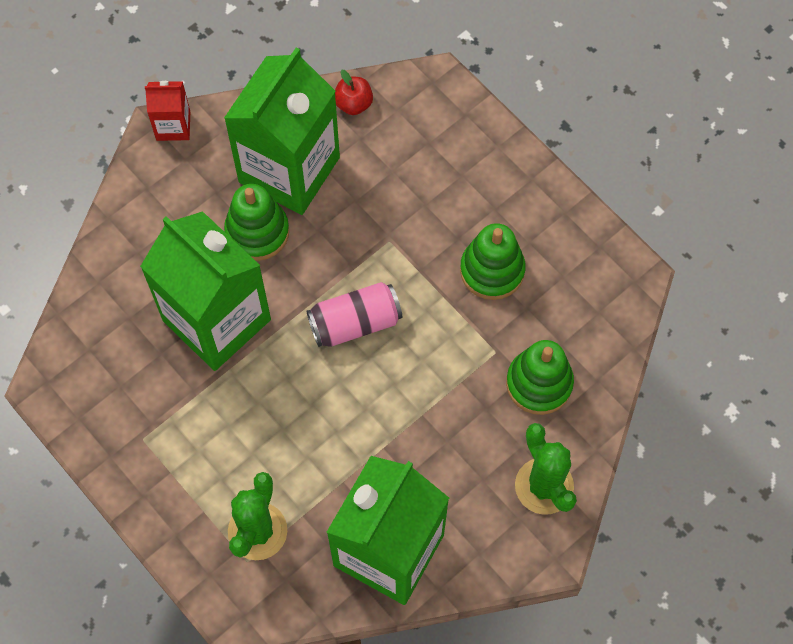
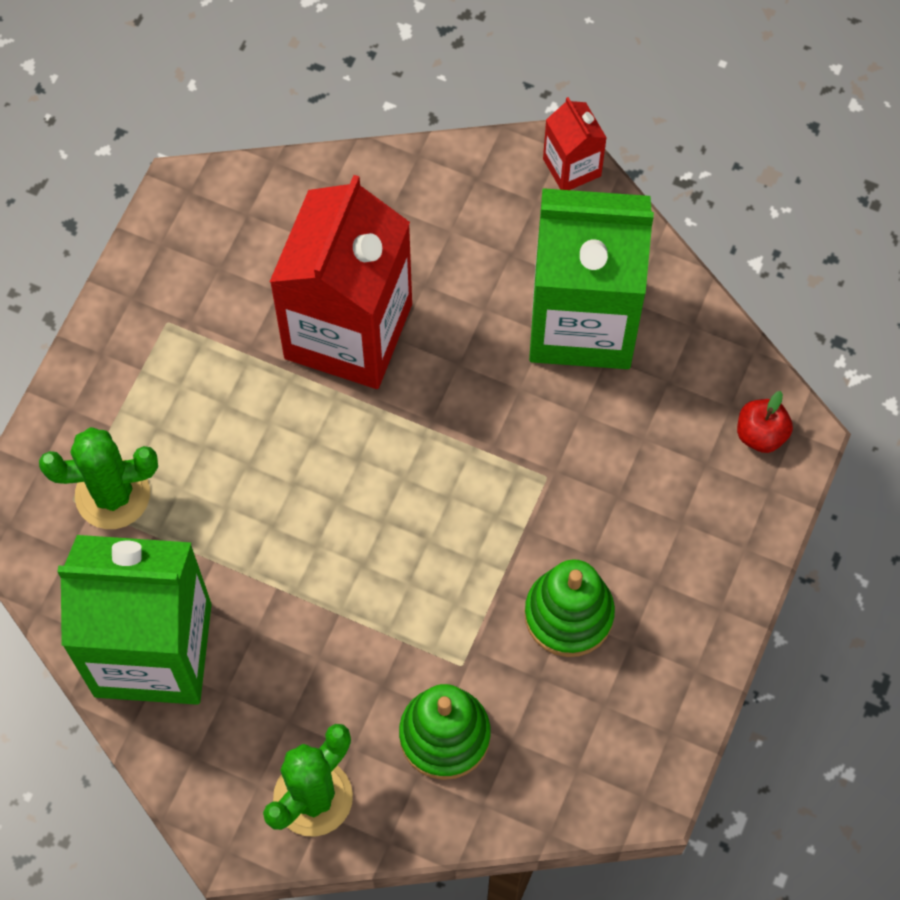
camera: 65 degrees right, 0 degrees up
green carton [140,211,271,371] -> red carton [270,175,412,389]
green stacking toy [224,184,289,261] -> none
pink can [307,282,402,347] -> none
red apple [335,70,373,115] -> red apple moved to [737,391,793,453]

